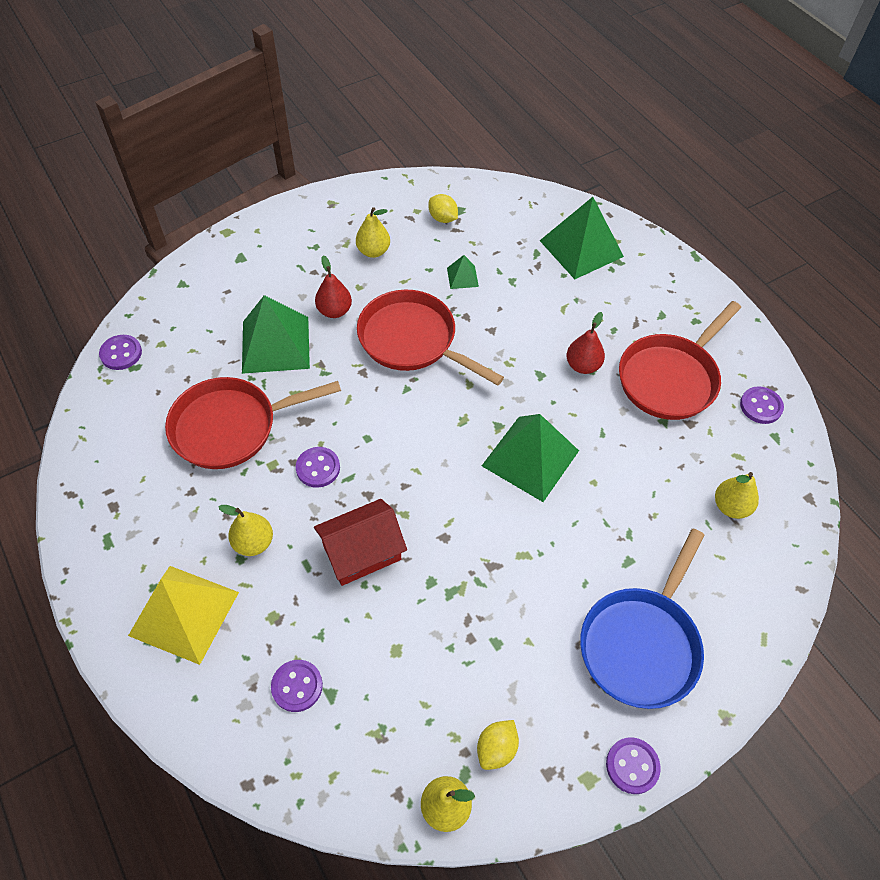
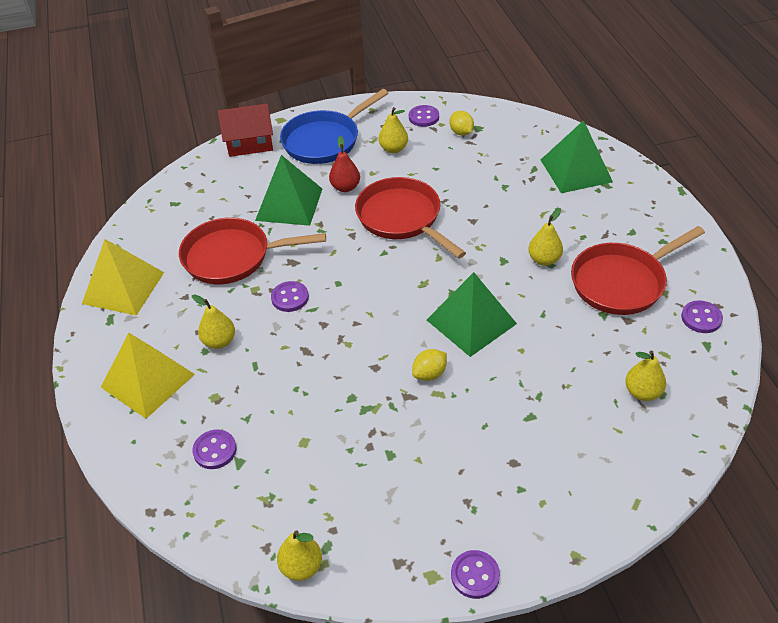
camera: 20 degrees right, 10 degrees down
purple button [99,335,142,370] -> purple button moved to [409,105,439,127]
red house [314,499,407,586] -> red house moved to [218,104,273,157]
green pyramid [447,255,479,289] -> none
yellow lemon [477,720,519,770] -> yellow lemon moved to [412,349,447,381]
red pear [566,312,605,374] -> yellow pear [528,208,563,266]
blue pan [580,529,705,709] -> blue pan moved to [280,89,388,164]
none -> yellow pyramid [82,239,164,316]

